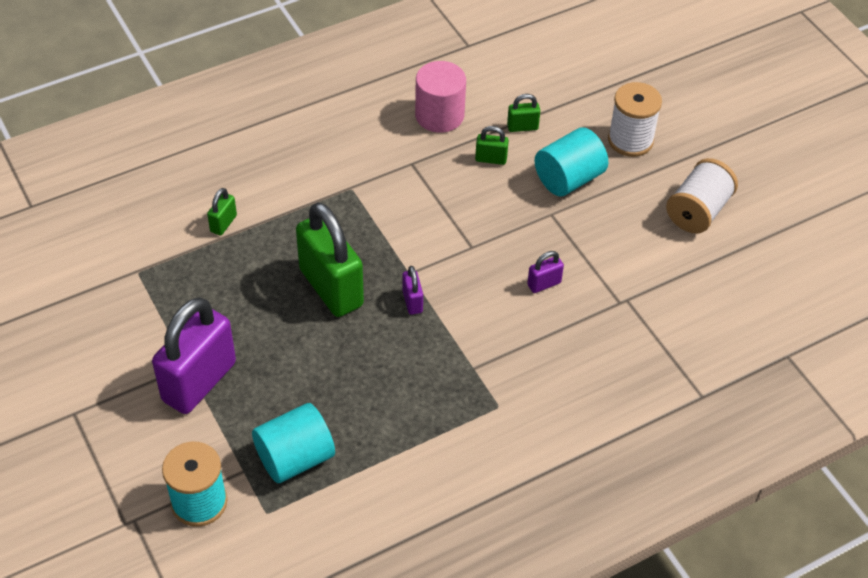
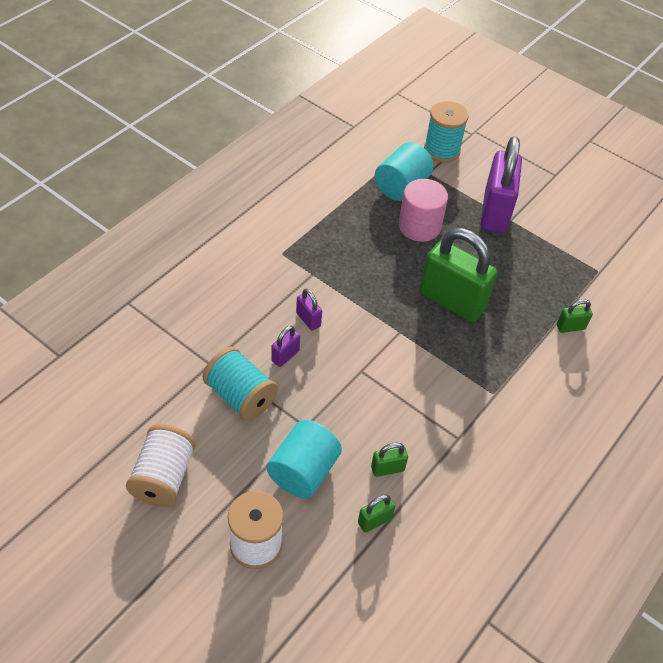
camera: 155 degrees right, 0 degrees up
green padlock [207,188,237,236] -> green padlock turned 75 degrees clockwise [557,299,593,333]
purple padlock [402,266,423,315] -> purple padlock moved to [296,288,322,330]
pink cylinder [415,61,466,133] -> pink cylinder moved to [399,179,448,242]
none -> turquoise spool [203,347,278,421]

